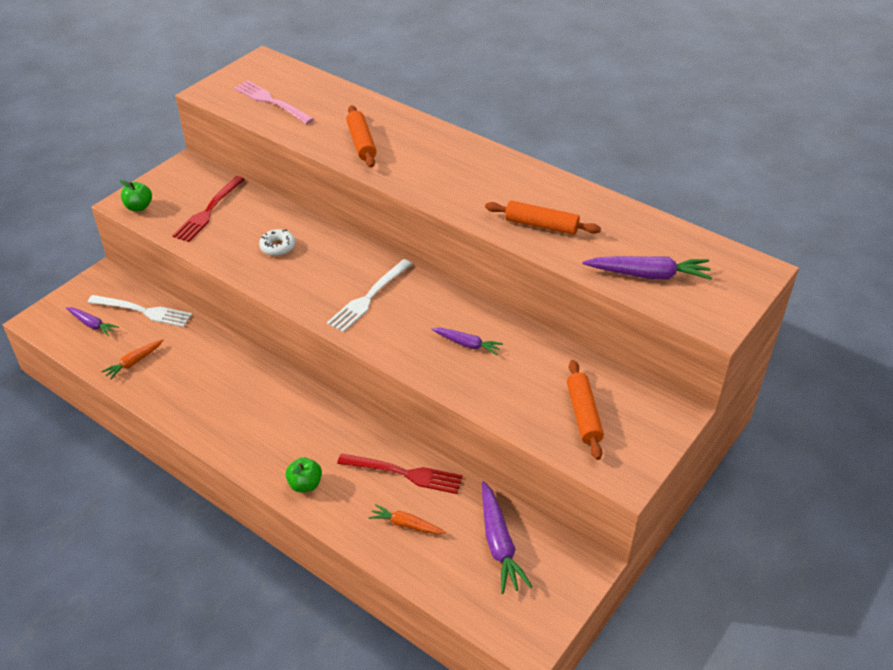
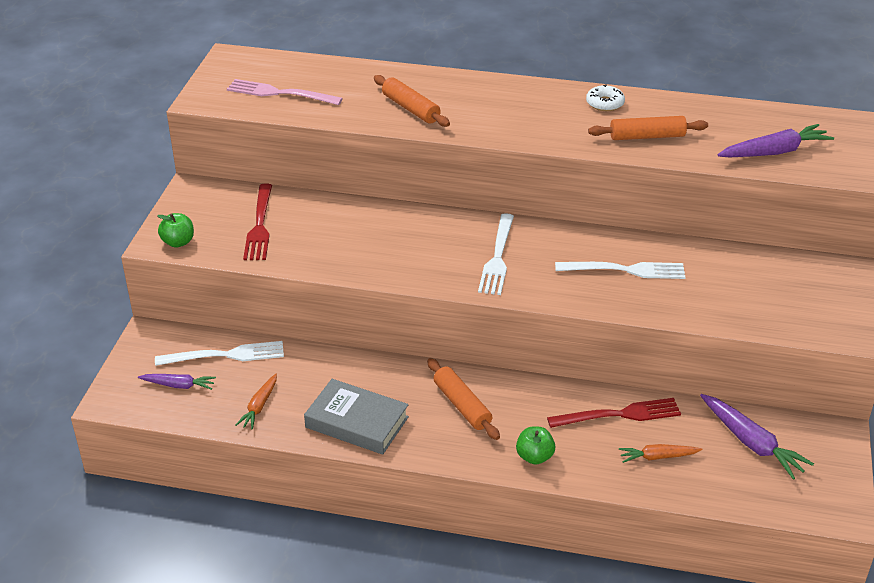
camera: 25 degrees left, 5 degrees down
white donut [259,229,296,256] -> white donut moved to [586,84,625,111]
purple carrot [431,328,503,355] -> white fork [555,262,686,279]
orange rolling pin [567,360,604,460] -> orange rolling pin moved to [427,358,500,440]
none -> grey book [304,379,409,455]

